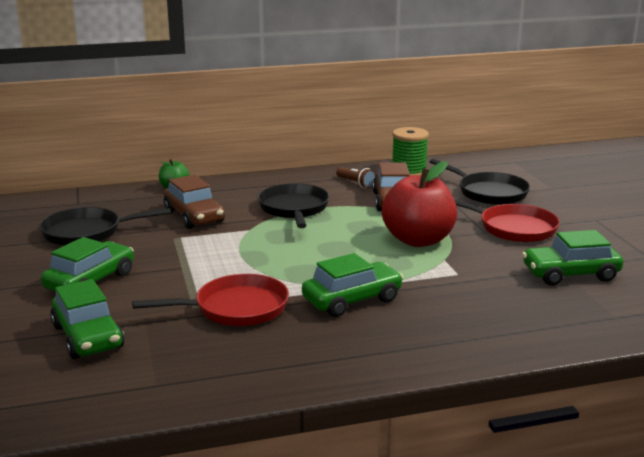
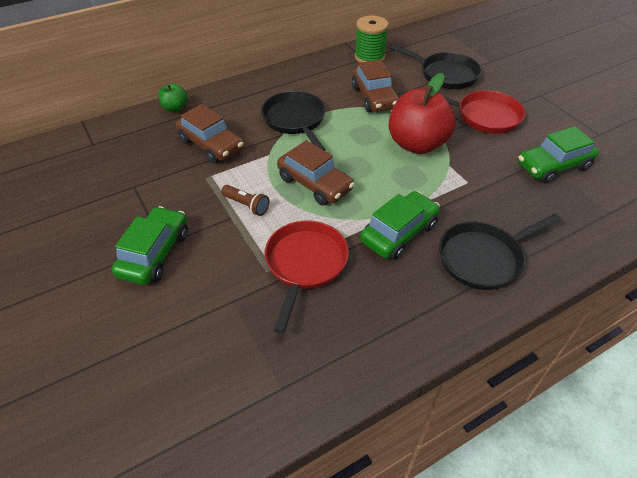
camera: 15 degrees left, 25 degrees up
black pan [39,207,171,246] -> black pan moved to [439,213,561,290]
green car [50,279,125,359] -> none
red pan [132,274,289,326] -> red pan turned 45 degrees counterclockwise [264,221,349,334]
brown flashlight [336,167,376,188] -> brown flashlight moved to [221,185,270,216]
none -> brown car [277,140,355,206]

